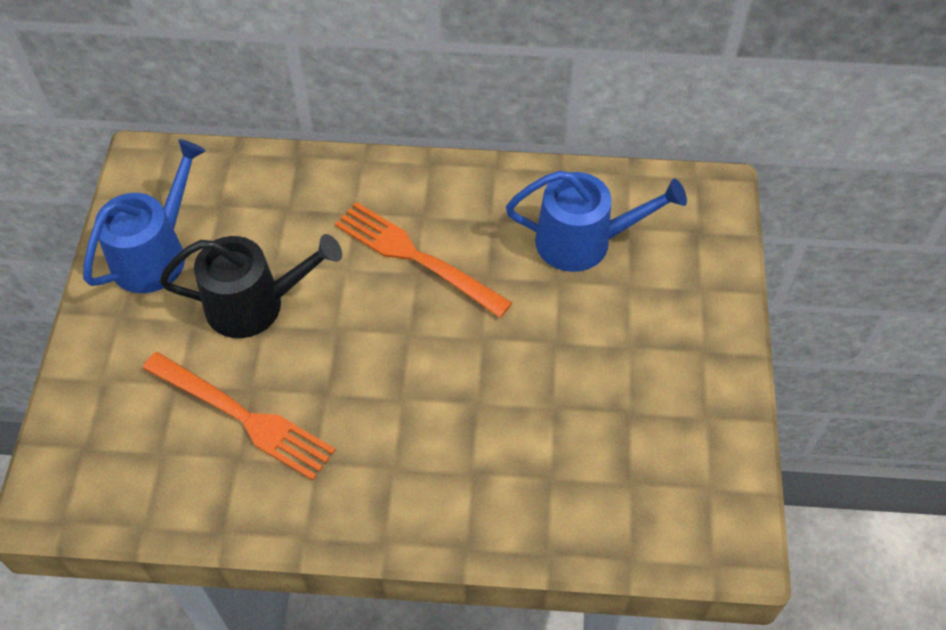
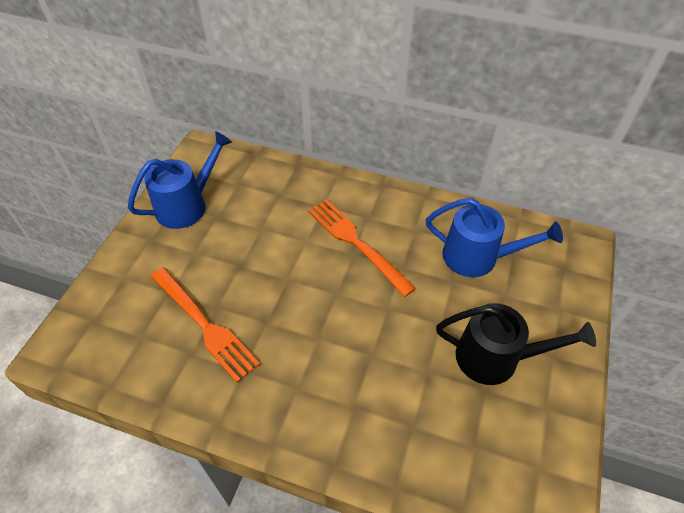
camera: 15 degrees right, 5 degrees down
black watering can [159,234,342,338] -> black watering can moved to [436,303,596,385]

